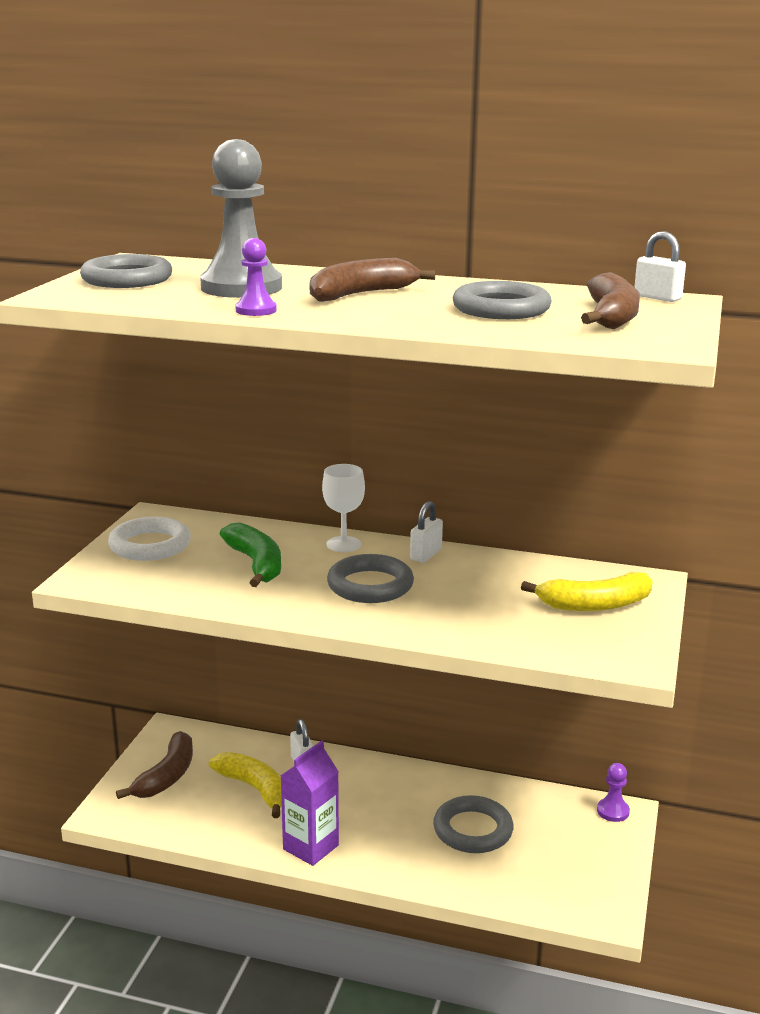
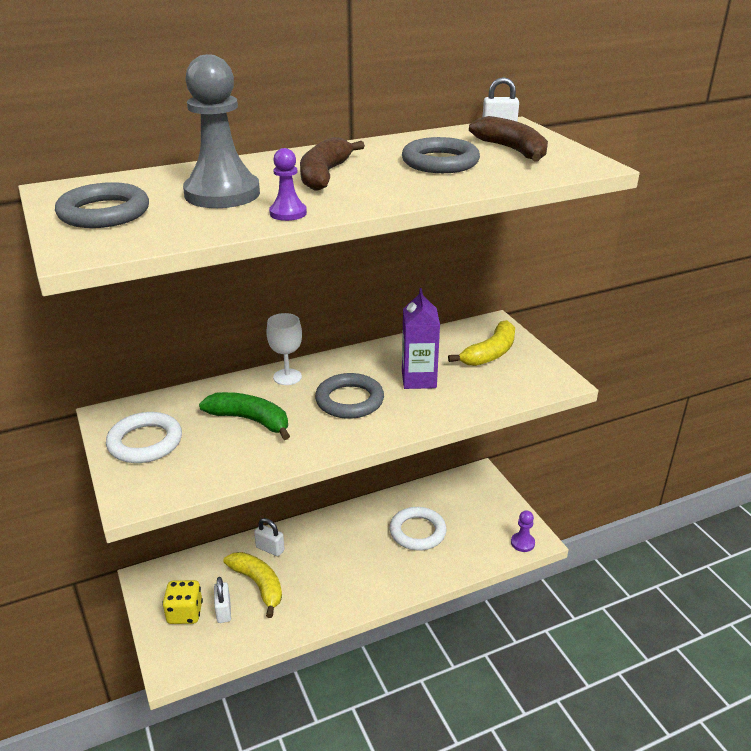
camera: 40 degrees left, 10 degrees up
brown banana [116,731,193,799] -> yellow dice [162,580,203,624]
yellow banana [209,752,282,818] -> yellow banana turned 45 degrees clockwise [223,552,282,618]
purple carton [281,741,339,866] -> purple carton moved to [402,288,440,389]
white padlock [410,501,443,562] -> white padlock moved to [214,577,231,623]
grey ring [433,795,514,853] -> white ring [389,507,447,551]
purple pawn [597,763,630,822] -> purple pawn moved to [511,510,535,552]

